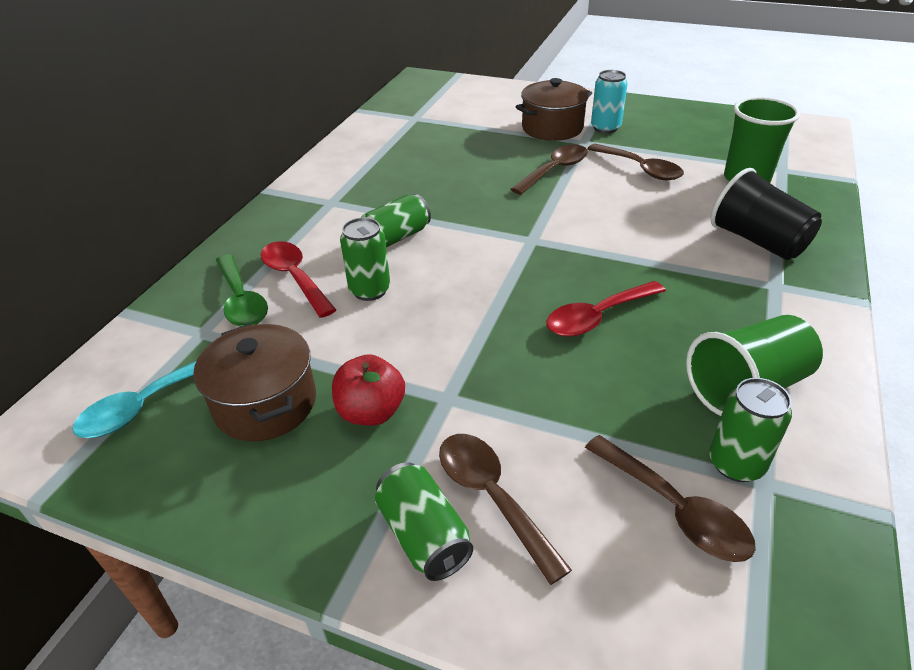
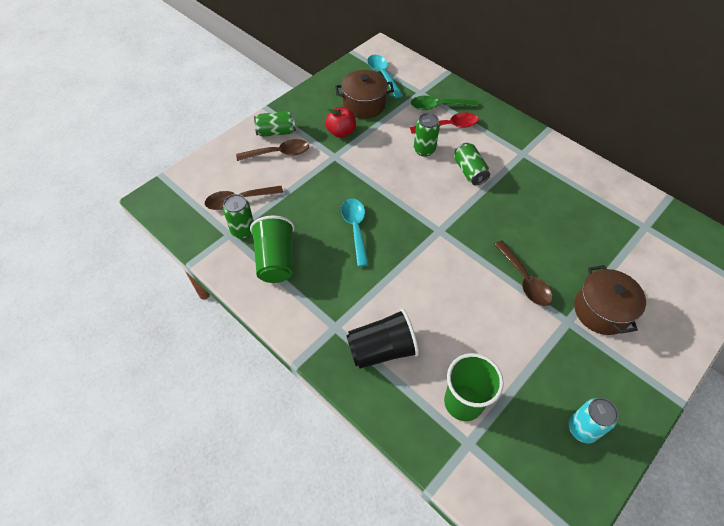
camera: 110 degrees right, 15 degrees up
red spoon [546,281,666,337] -> turquoise spoon [341,199,369,267]
brown spoon [587,144,684,180] -> none
turquoise can [591,70,627,133] -> turquoise can moved to [569,398,618,443]

